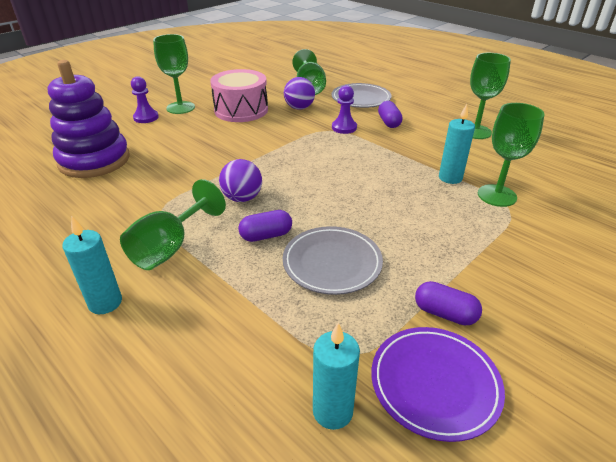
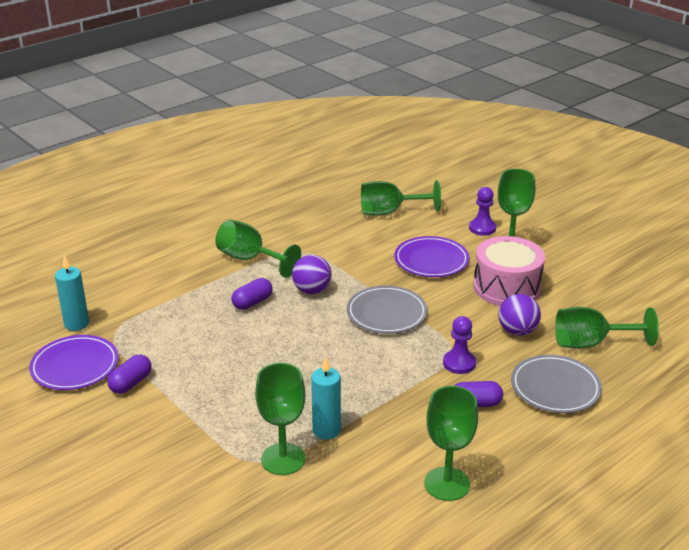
camera: 95 degrees right, 5 degrees down
purple stacking toy [48,60,130,178] -> green goblet [361,180,441,215]
turquoise candle [62,216,122,314] -> none
purple capsule [238,210,292,242] -> purple capsule turned 60 degrees clockwise [232,278,273,310]
grey plate [283,226,383,295] -> grey plate moved to [347,286,428,334]
none -> purple plate [394,236,469,277]

